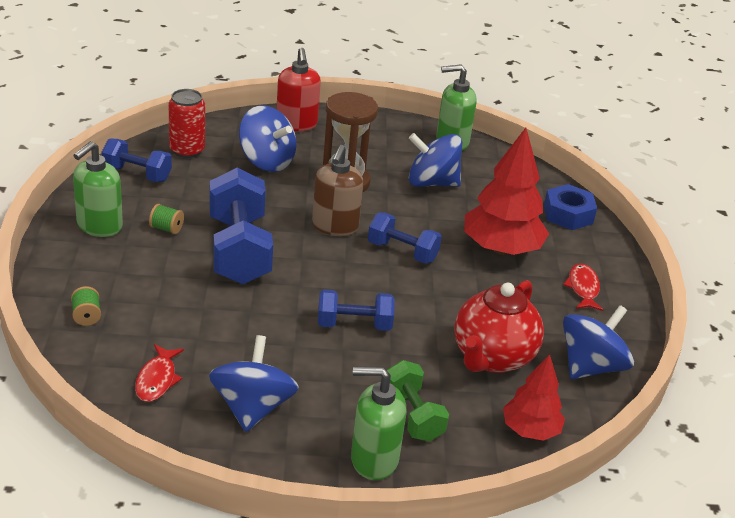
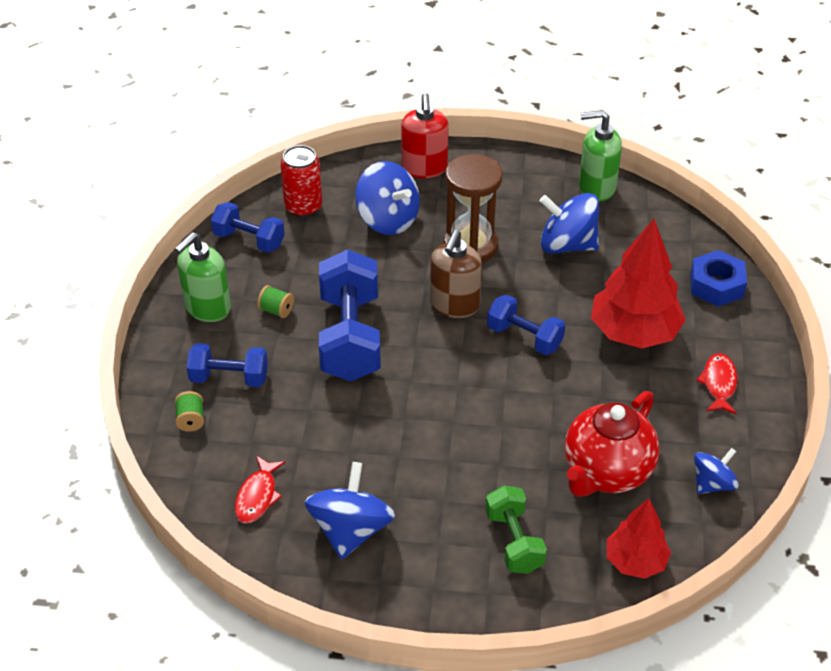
camera: 10 degrees right, 10 degrees up
blue dumbbell [318,290,395,331] -> blue dumbbell moved to [187,343,268,387]
green soap dispenser [351,367,407,480] -> none
blue spinning top [563,305,634,379] -> blue spinning top [694,448,739,494], size x0.61

